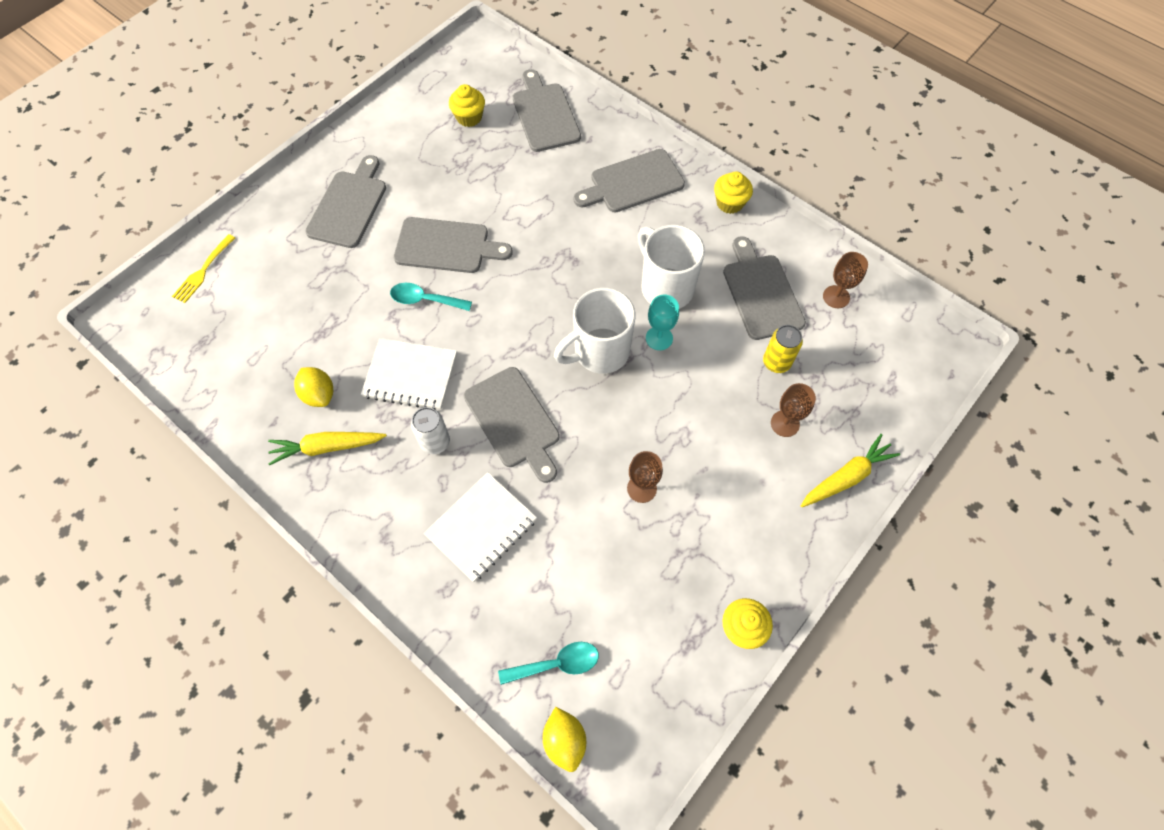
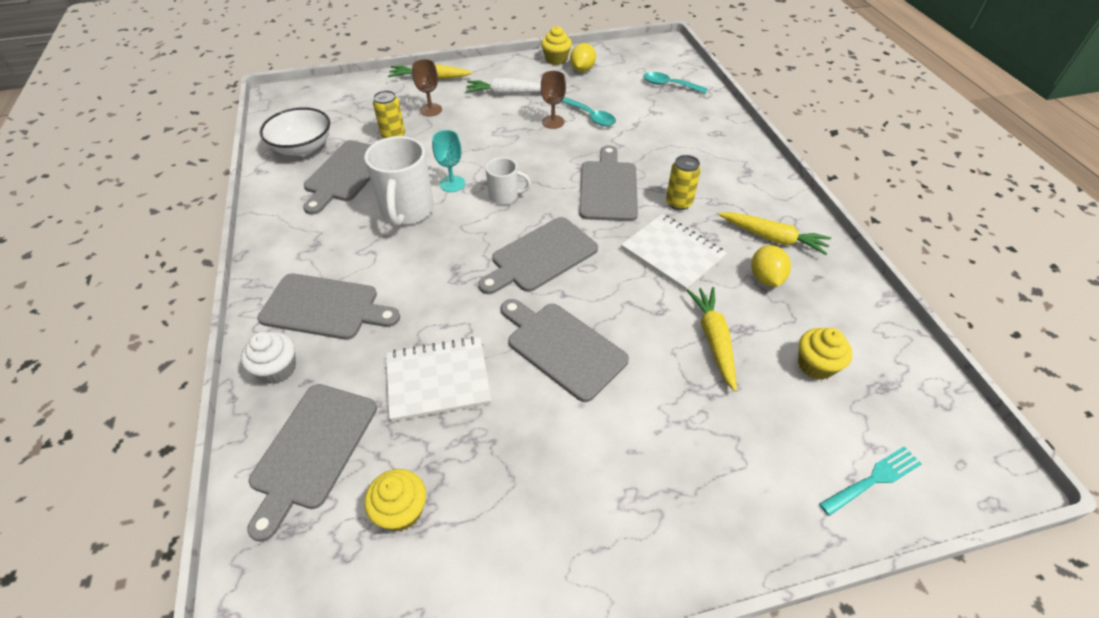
camera: 145 degrees left, 15 degrees down
yellow fork [172,234,235,303] -> turquoise fork [819,446,922,516]
grey cutting board [305,155,386,248] -> grey cutting board moved to [478,217,598,294]
turquoise spoon [390,283,472,311] -> turquoise spoon moved to [561,97,616,126]
white can [411,407,450,454] -> yellow can [666,155,701,210]
white notebook [424,472,537,582] -> white notebook moved to [386,337,491,422]
yellow lemon [543,707,586,772] -> yellow lemon moved to [570,43,596,72]
white mug [554,288,635,374] -> white mug [486,157,531,205], size x0.56
yellow cupcake [714,172,753,214] -> yellow cupcake moved to [798,328,853,380]
brown goblet [823,252,868,308] -> white bowl [260,107,330,156]
none -> white cupcake [241,332,296,384]
none -> white carrot [466,78,541,95]
none -> yellow carrot [686,287,737,391]

